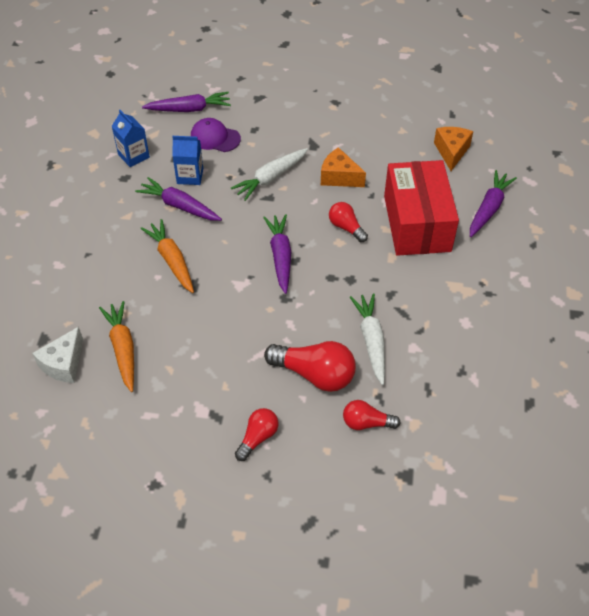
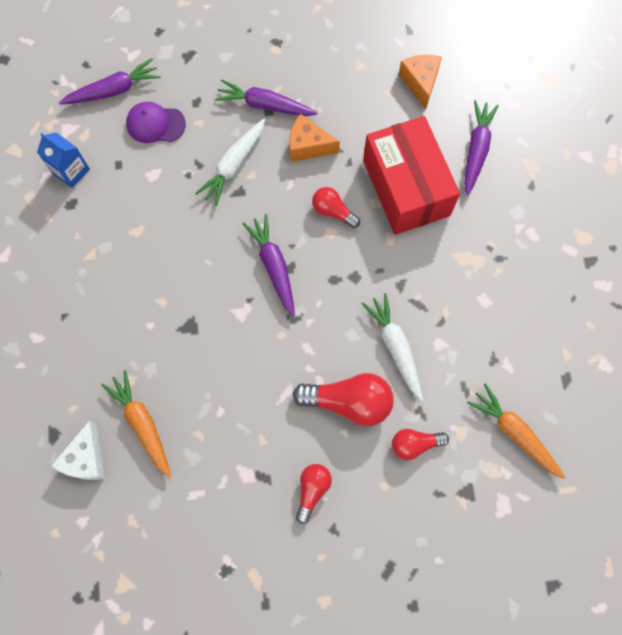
camera: 15 degrees left, 20 degrees up
purple carrot [135,177,222,221] -> purple carrot moved to [215,79,318,116]
orange carrot [140,219,194,293] -> orange carrot moved to [467,383,566,479]
blue carton [172,136,203,185] -> none

